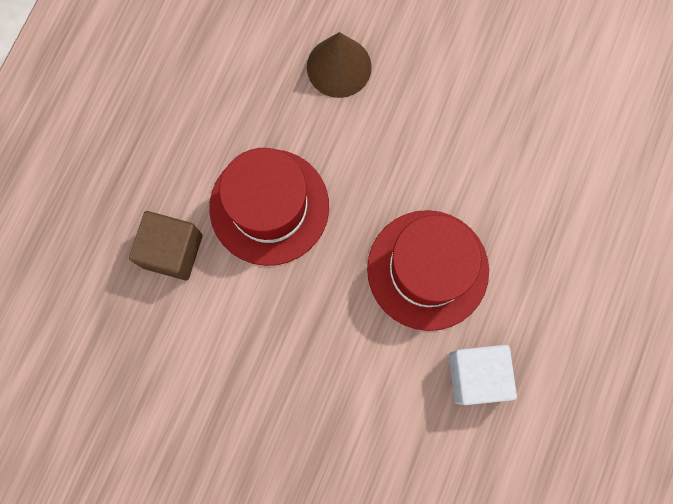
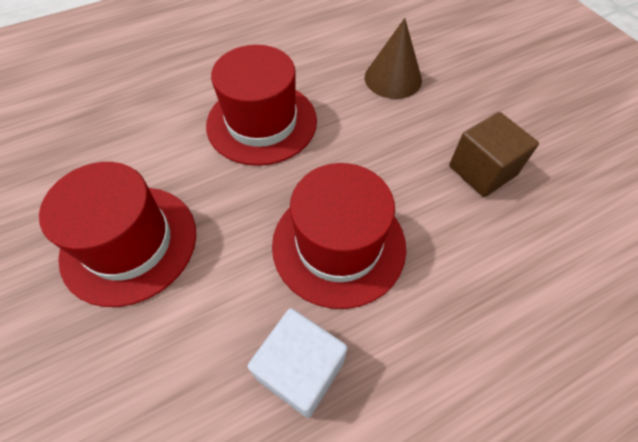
camera: 40 degrees right, 20 degrees down
brown cube [129,211,203,280] -> brown cube moved to [449,112,539,197]
none -> red hat [39,162,196,307]

